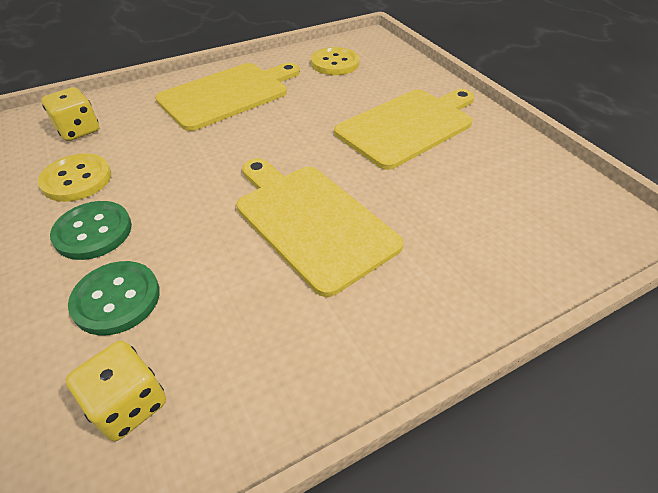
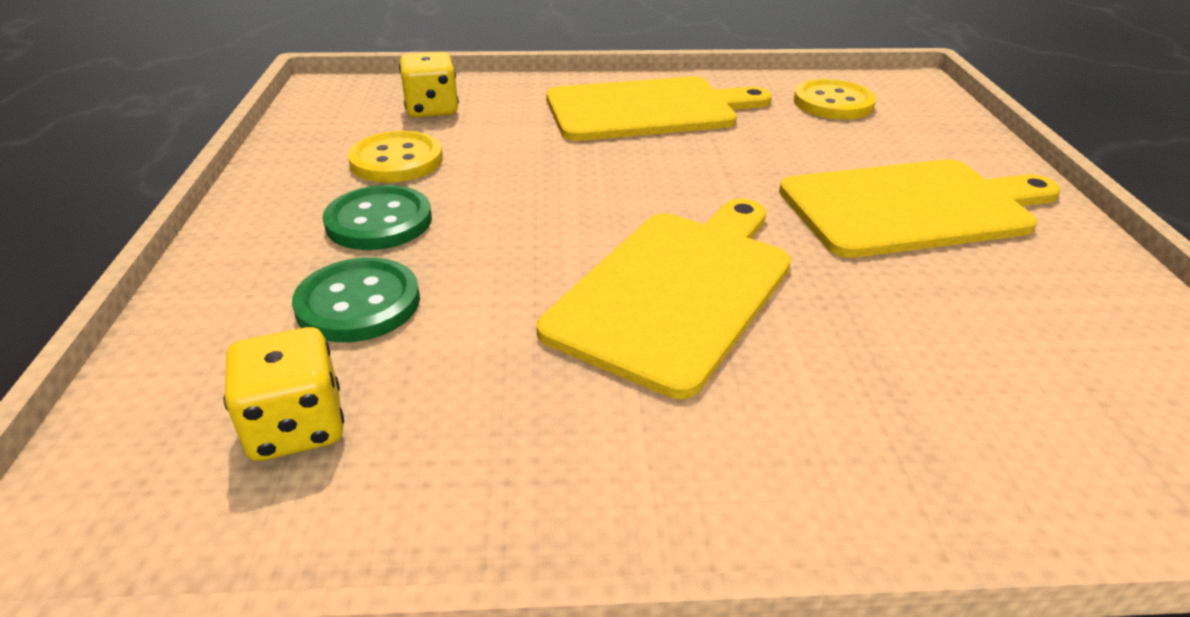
camera: 25 degrees right, 10 degrees down
yellow cutting board [237,158,404,297] -> yellow cutting board turned 45 degrees clockwise [537,199,791,399]

